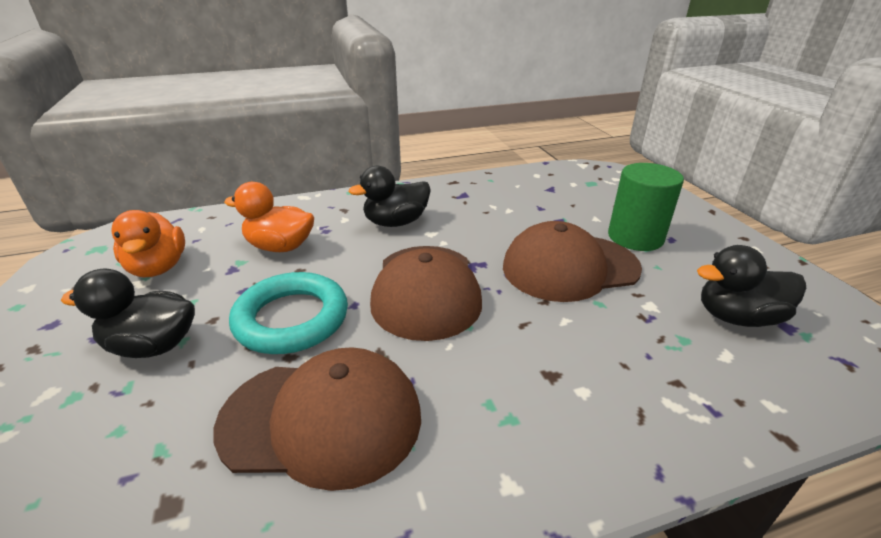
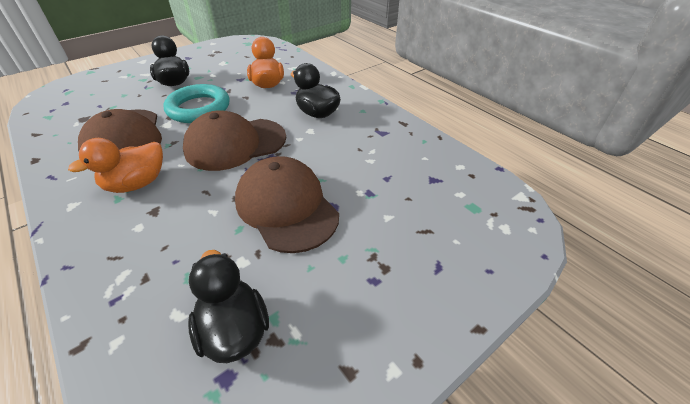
camera: 70 degrees right, 10 degrees up
orange duck [111,210,185,277] -> orange duck moved to [68,138,163,193]
green cylinder [608,163,684,251] -> none

